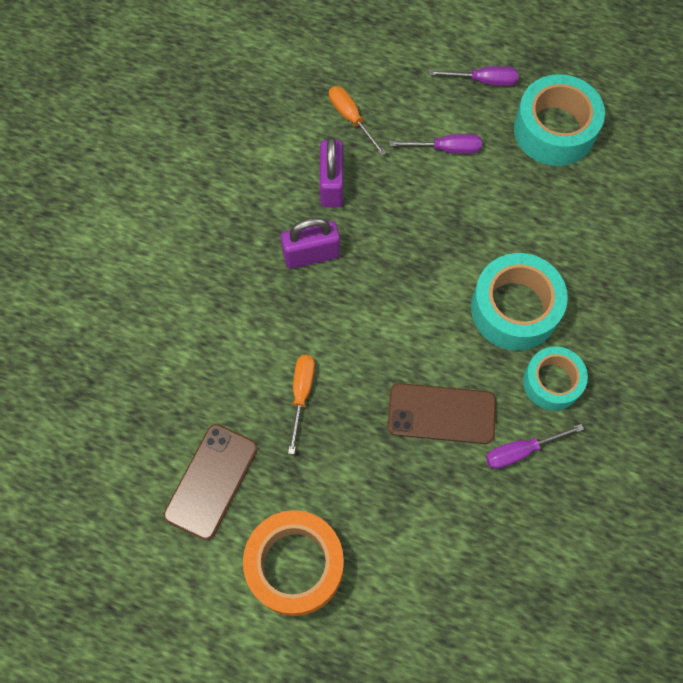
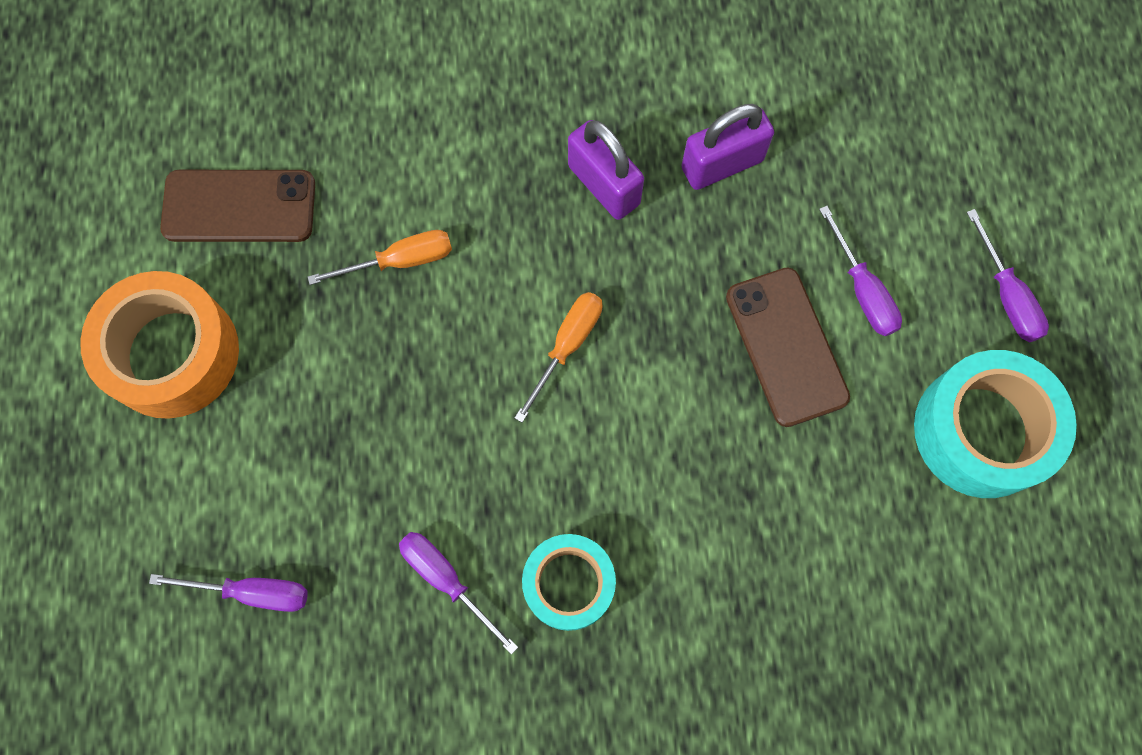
camera: 65 degrees right, 5 degrees up
orange screwdriver [329,86,386,156] -> orange screwdriver moved to [515,292,602,423]
brown phone [387,383,496,444] -> brown phone moved to [726,267,850,427]
turquoise tape [471,253,568,350] -> none
none -> purple screwdriver [149,574,308,612]

